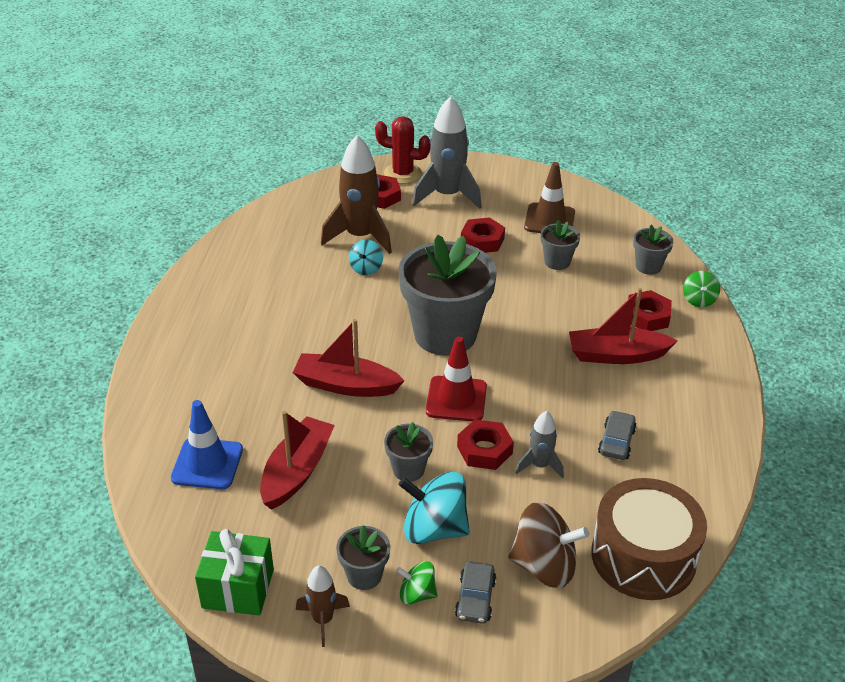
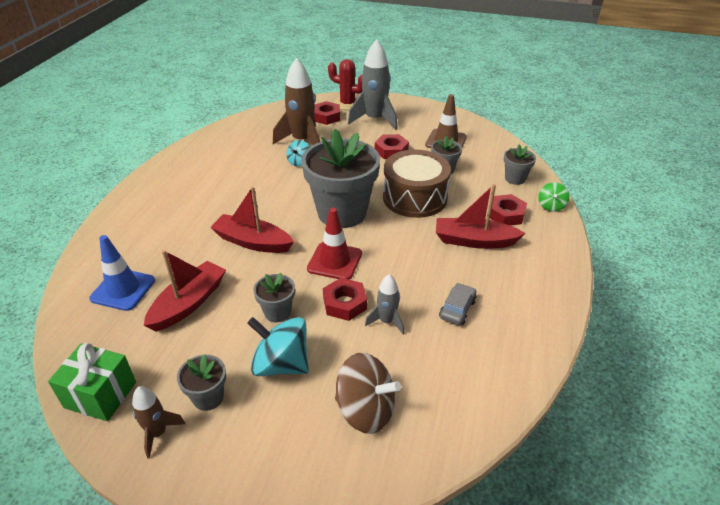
camera: 10 degrees right, 0 degrees up
green spinning top [396,561,438,605] -> none
grey car [455,561,496,624] -> none
brown drum [591,478,707,600] -> brown drum moved to [383,149,451,218]

